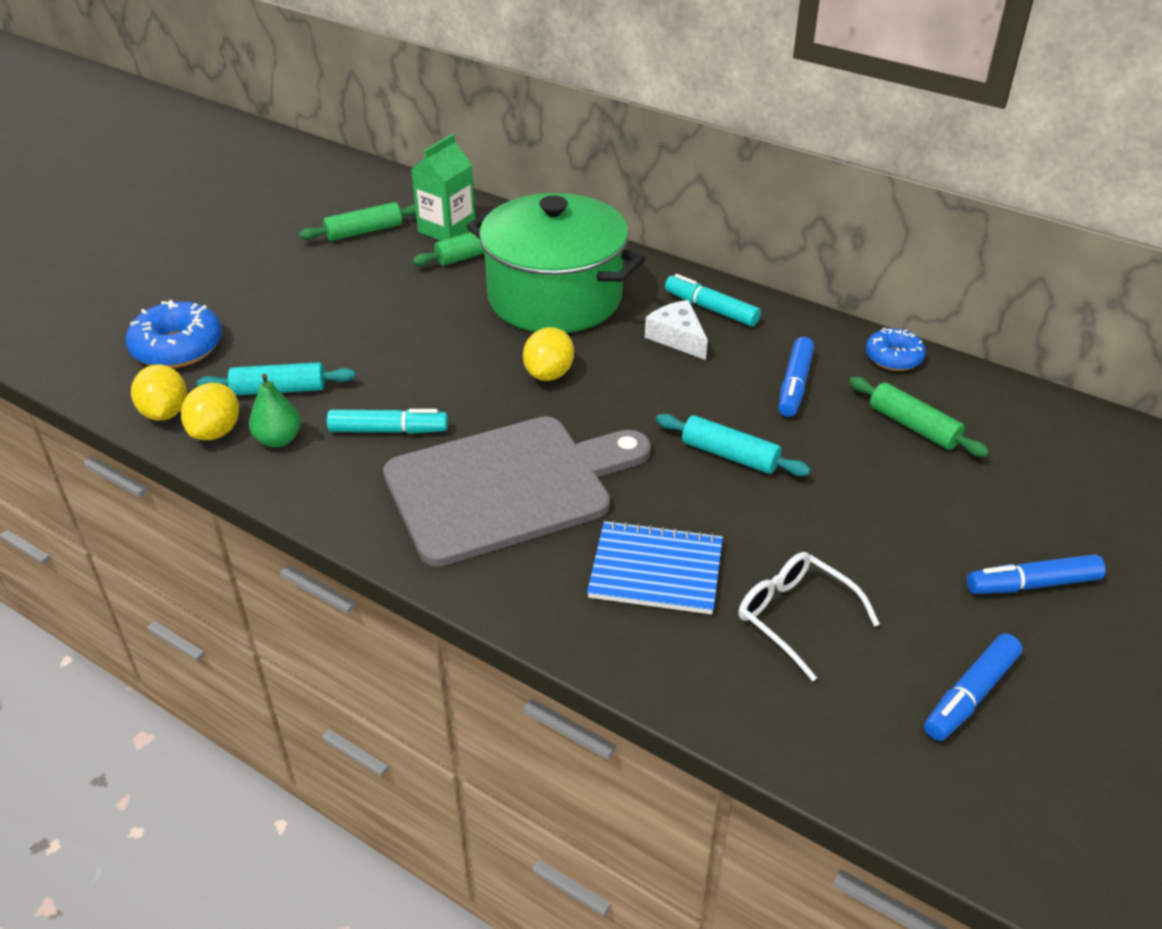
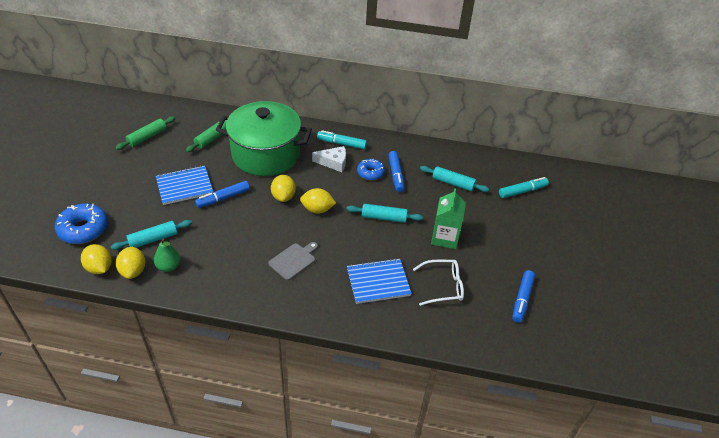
camera: 25 degrees left, 5 degrees up
turquoise marker [327,409,448,434] -> turquoise marker moved to [499,177,549,198]
grey cutting board [383,416,651,567] -> grey cutting board [268,242,318,280], size x0.42
green carton [411,134,475,241] -> green carton moved to [431,188,466,249]
white cheese [645,300,708,360] -> white cheese turned 150 degrees clockwise [312,146,346,172]
white glasses [739,552,880,681] -> white glasses turned 150 degrees clockwise [413,260,464,306]
green rolling pin [849,377,989,457] -> turquoise rolling pin [420,166,489,192]
blue donut [866,327,926,371] -> blue donut moved to [357,159,385,180]
blue marker [967,554,1106,594] -> blue marker moved to [195,181,250,208]
none -> blue notebook [156,166,213,205]
none -> yellow lemon [300,188,336,214]

